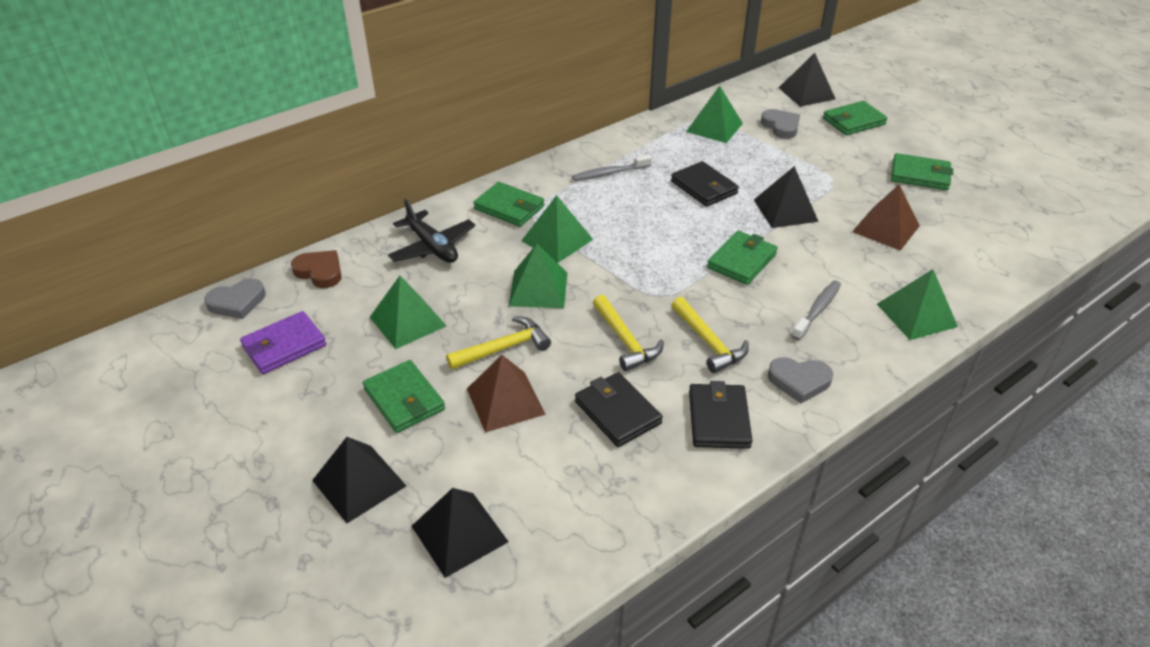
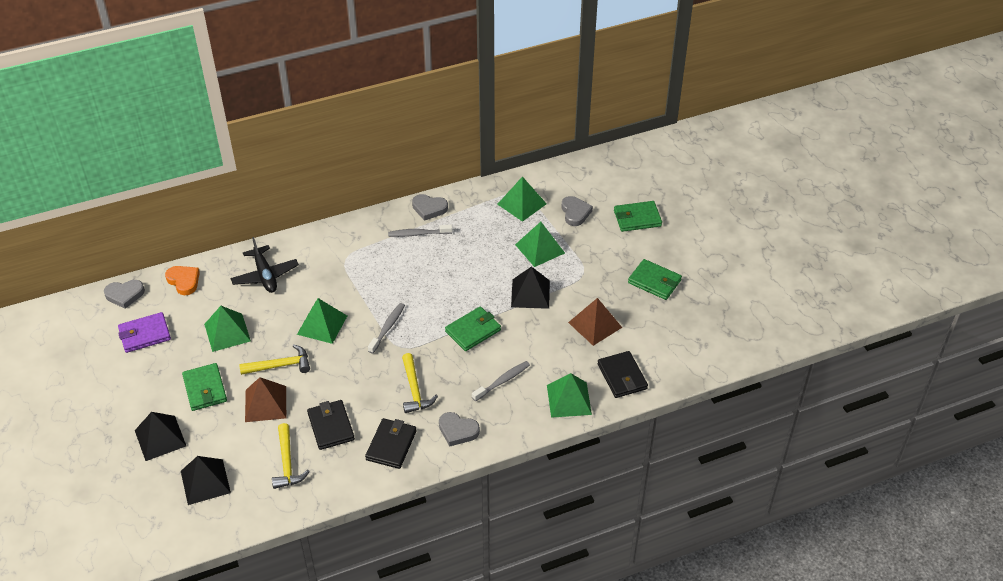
camera: 15 degrees right, 5 degrees up
brown heart [291,250,342,288] -> orange heart [165,266,200,295]
green wallet [473,182,544,227] -> none
green pyramid [521,195,593,263] -> green pyramid moved to [515,222,565,267]
yellow hammer [593,295,664,371] -> yellow hammer moved to [272,423,310,489]
black wallet [671,161,739,207] -> black wallet moved to [598,351,648,398]
black pyramid [779,53,835,107] -> none
none -> grey toothbrush [368,303,405,354]
none -> grey heart [412,194,448,221]

